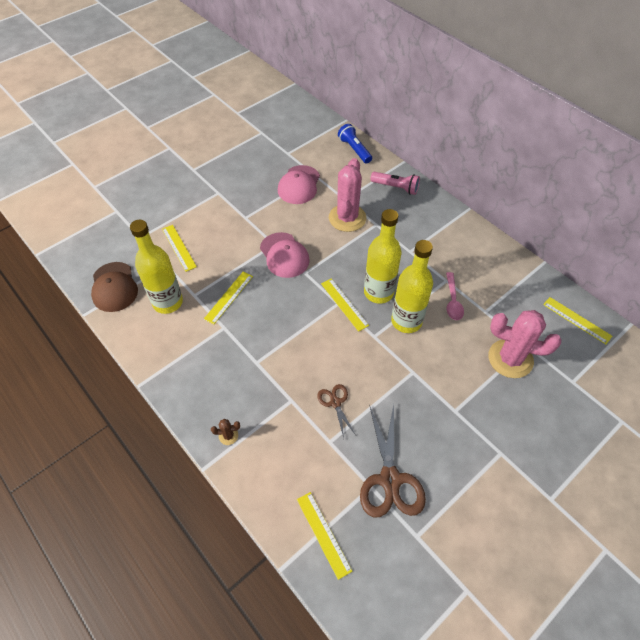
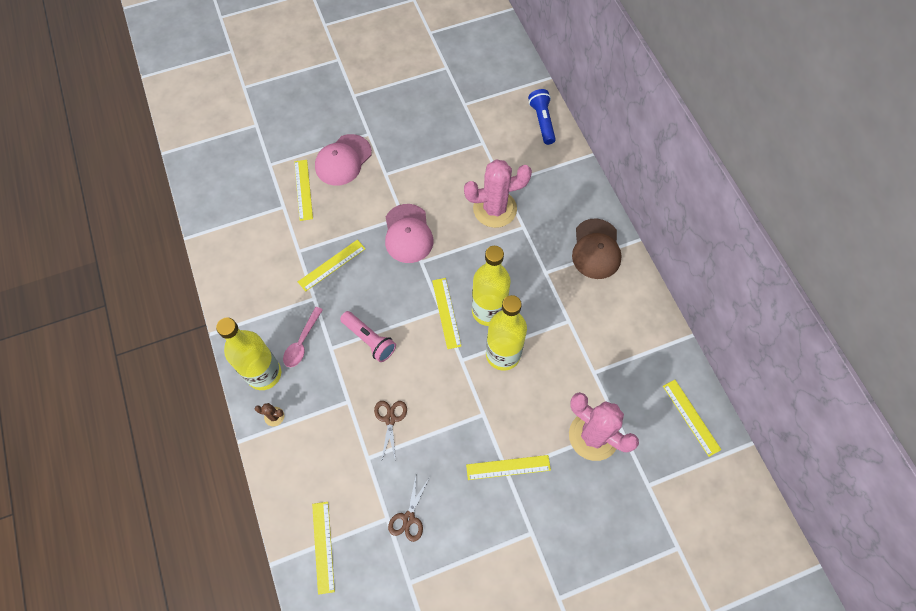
camera: 20 degrees right, 10 degrees up
brown cap [91,262,138,312] -> brown cap moved to [572,219,622,279]
yellow bottle [130,220,183,314] -> yellow bottle moved to [216,318,281,390]
pink cap [278,165,320,204] -> pink cap moved to [315,134,372,186]
pink cactus [329,158,366,232] -> pink cactus turned 45 degrees clockwise [464,159,532,228]
brown scissors [360,404,426,517] -> brown scissors [388,476,428,542], size x0.52
pink flashlight [370,172,420,195] -> pink flashlight moved to [340,311,396,362]
pink spoon [446,272,464,320] -> pink spoon moved to [283,307,323,367]
none -> yellow ruler [466,455,551,480]

